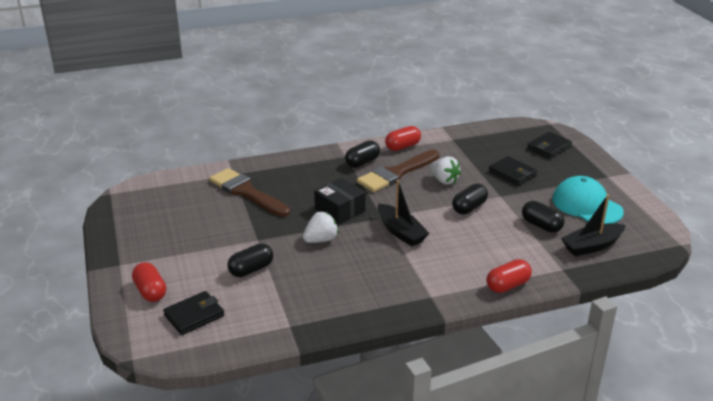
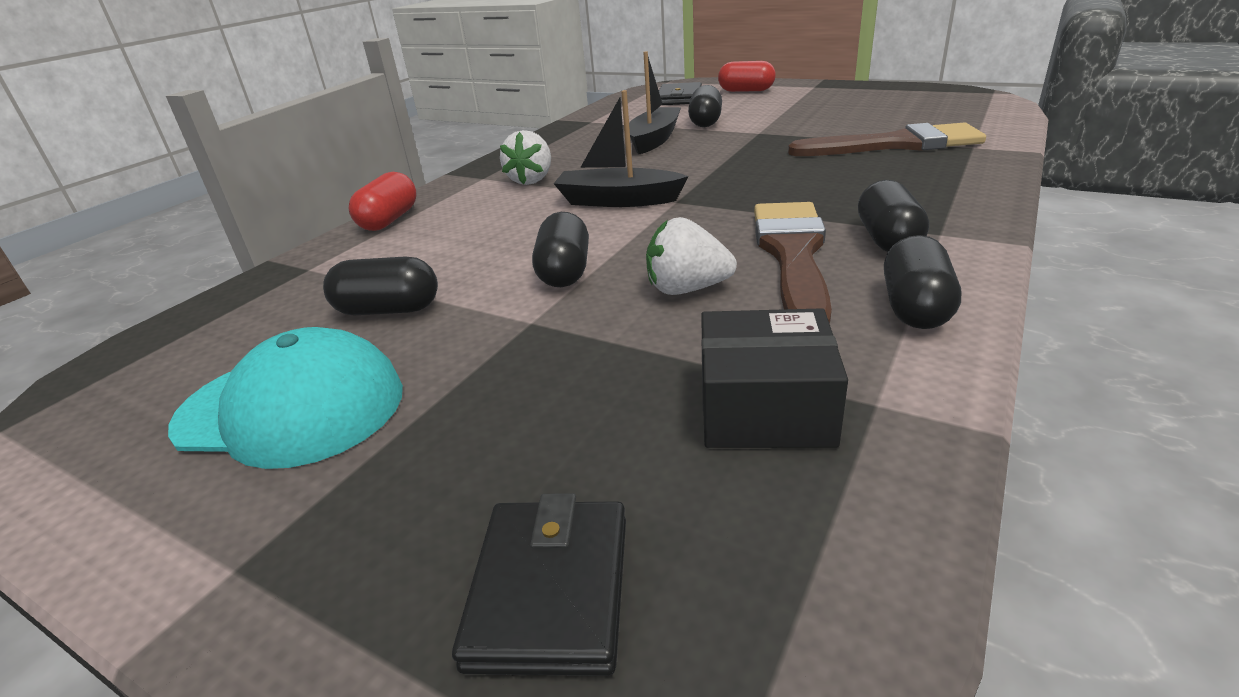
camera: 140 degrees right, 0 degrees up
white strawberry [303,212,339,243] -> white strawberry moved to [500,130,551,185]
black box [314,178,366,225] -> black box moved to [701,308,848,448]
red capsule [385,126,421,151] -> black capsule [884,235,961,329]
black wallet [489,156,537,186] -> none
black boat [561,194,625,256] -> black boat moved to [629,51,681,154]

